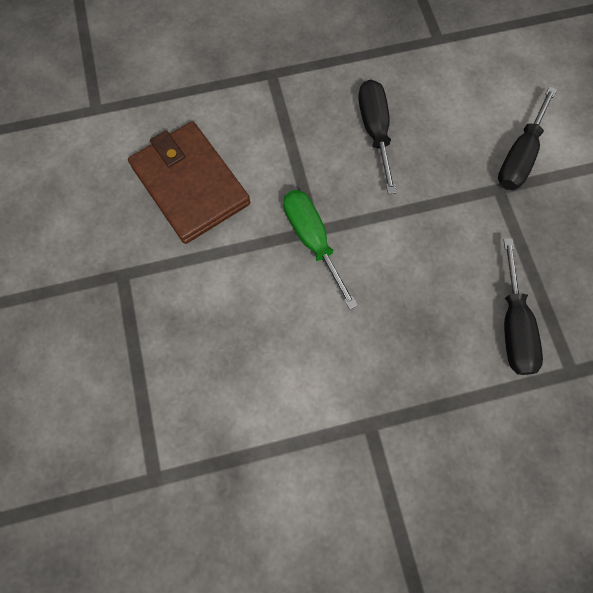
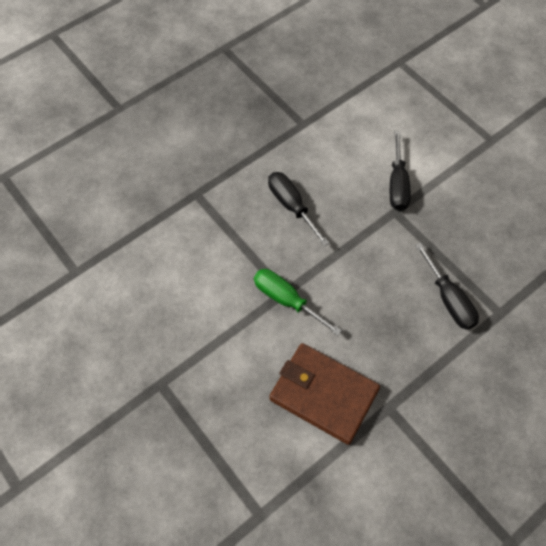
camera: 25 degrees left, 10 degrees down
brown wallet [128,121,250,244] -> brown wallet moved to [270,343,380,445]

